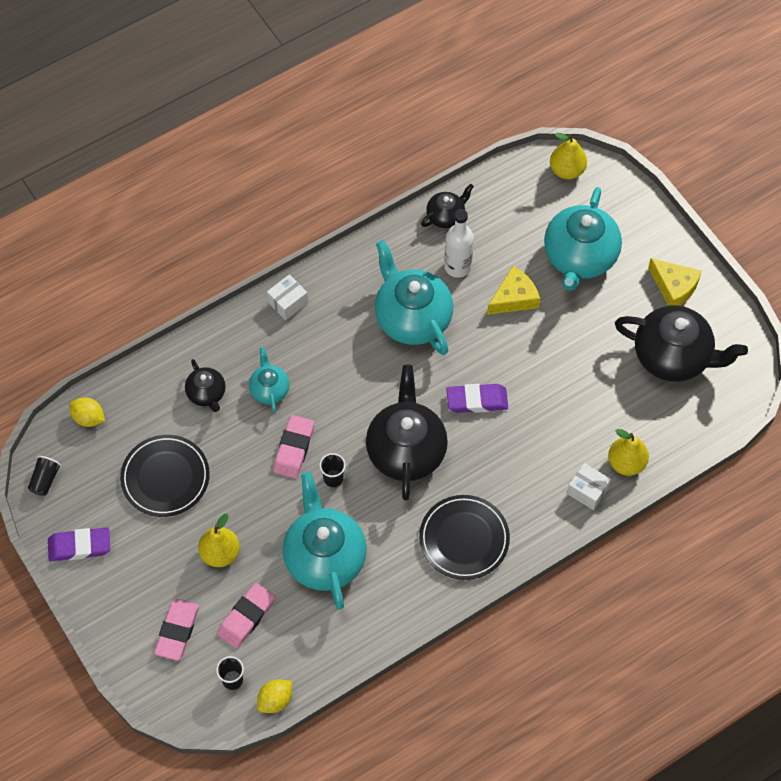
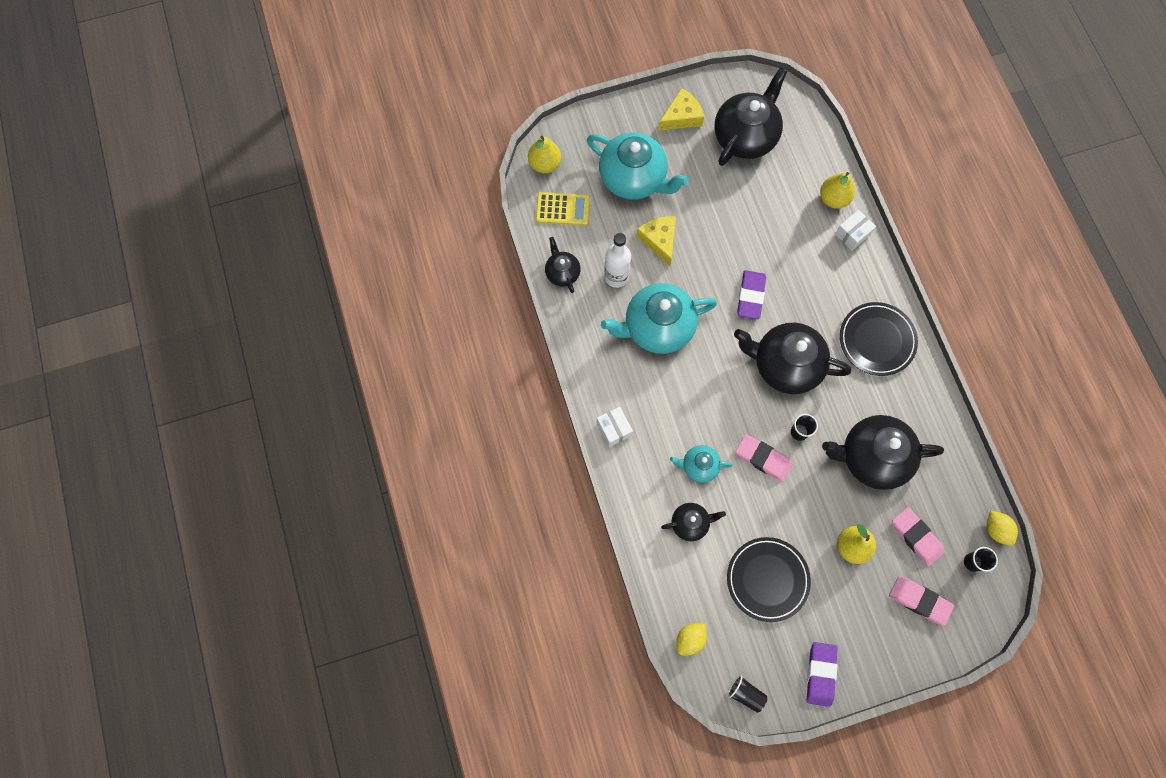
camera: 75 degrees left, 10 degrees up
turquoise teapot [283,472,367,610] -> black teapot [822,415,944,490]
none -> yellow calculator [536,192,590,225]

